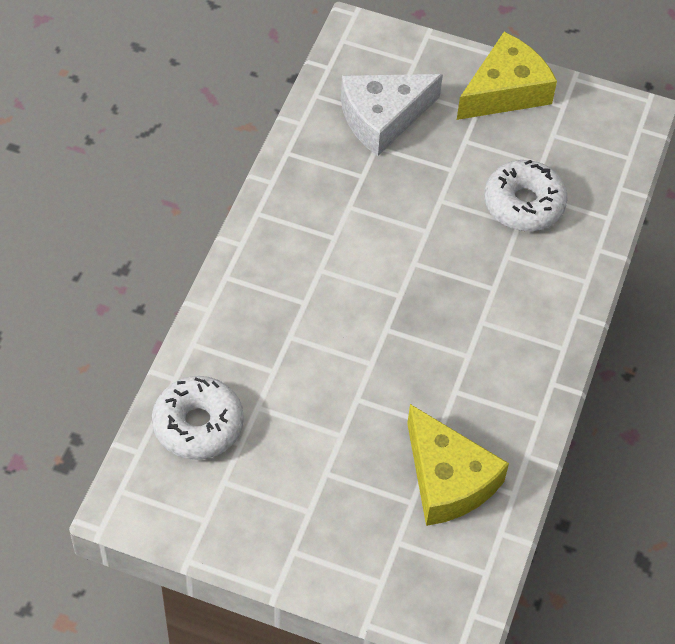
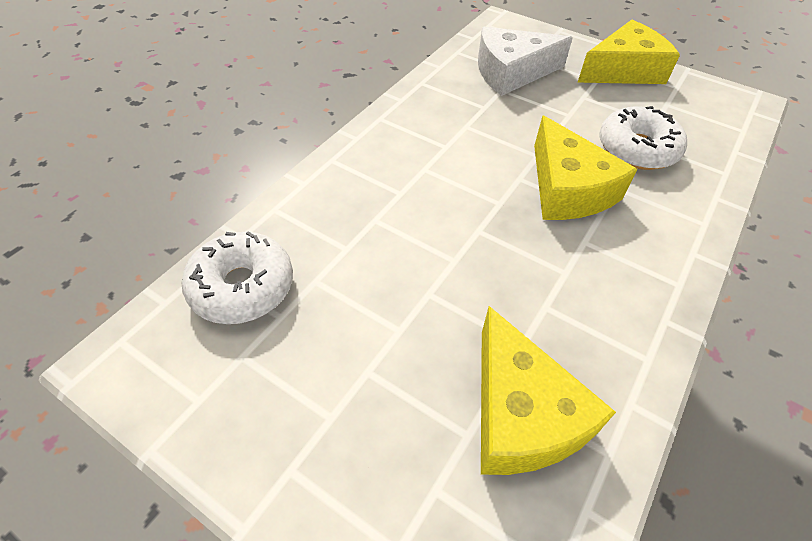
camera: 15 degrees right, 5 degrees down
none -> yellow cheese [534,116,637,220]

